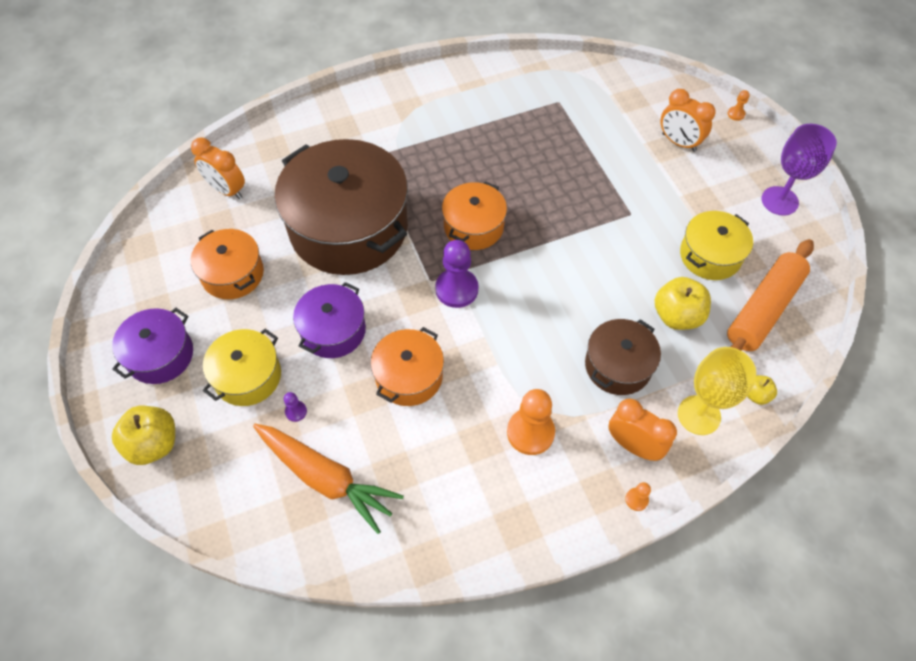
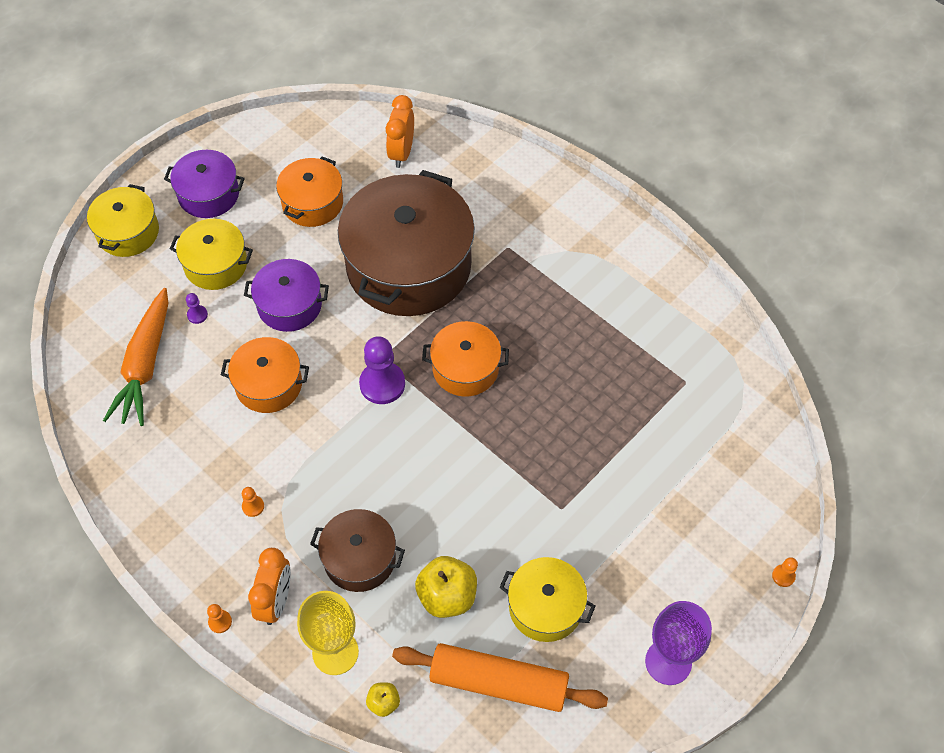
camera: 65 degrees right, 0 degrees up
yellow apple [112,406,175,465] -> yellow pot [87,184,159,257]
orange pawn [507,389,555,455] -> orange pawn [242,487,264,517], size x0.46
orange clock [661,89,716,152] -> none

